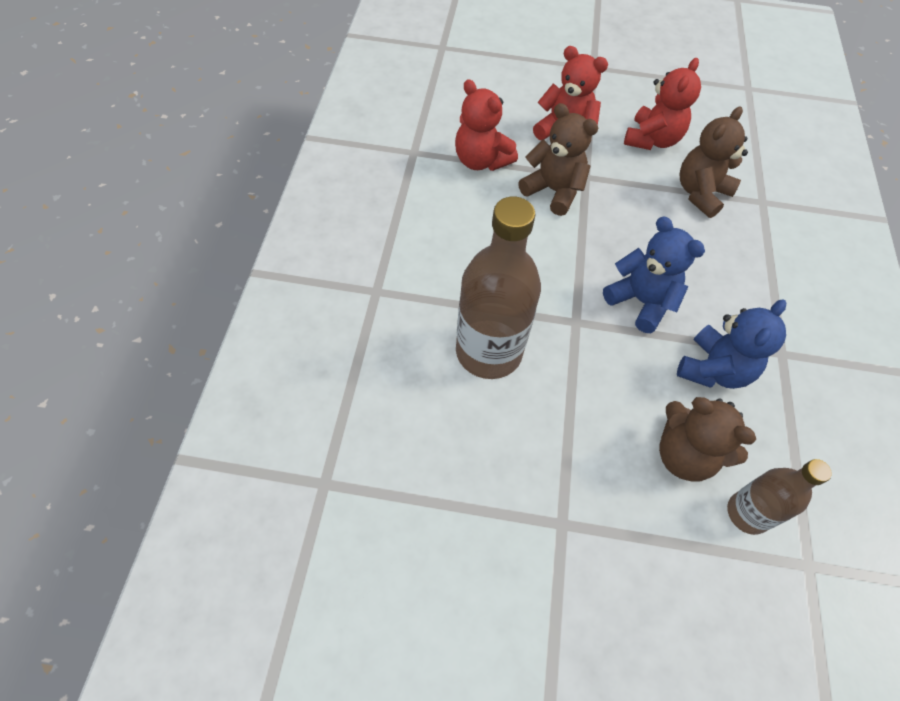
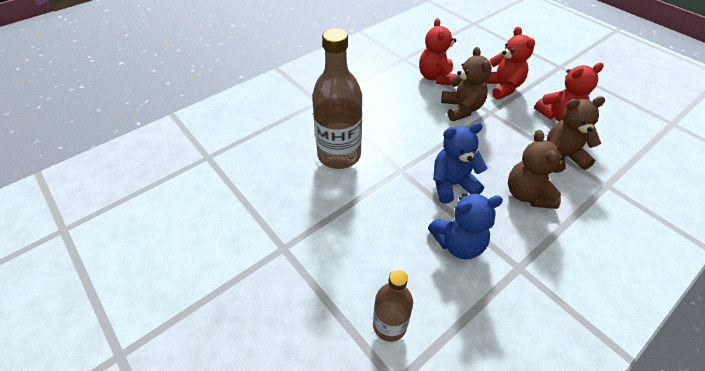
camera: 45 degrees right, 10 degrees down
blue teddy bear [603,216,705,333] -> blue teddy bear turned 105 degrees counterclockwise [433,122,487,203]
brown teddy bear [659,397,756,481] -> brown teddy bear moved to [508,130,565,209]

